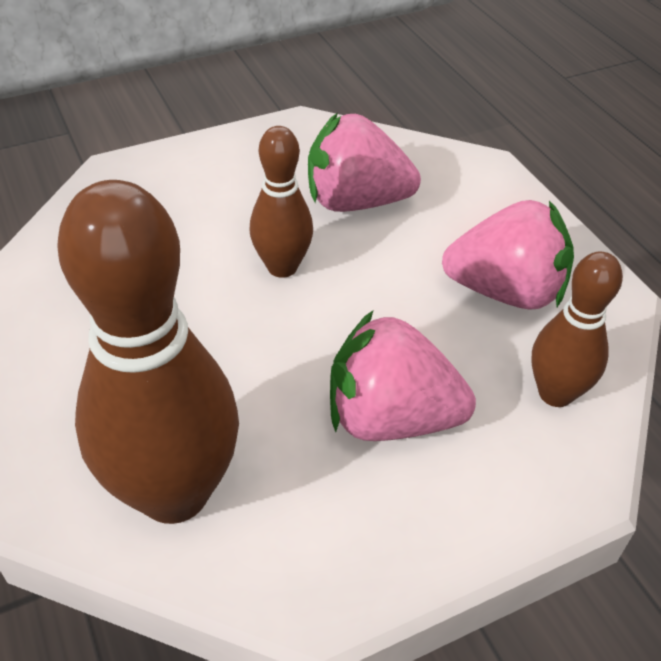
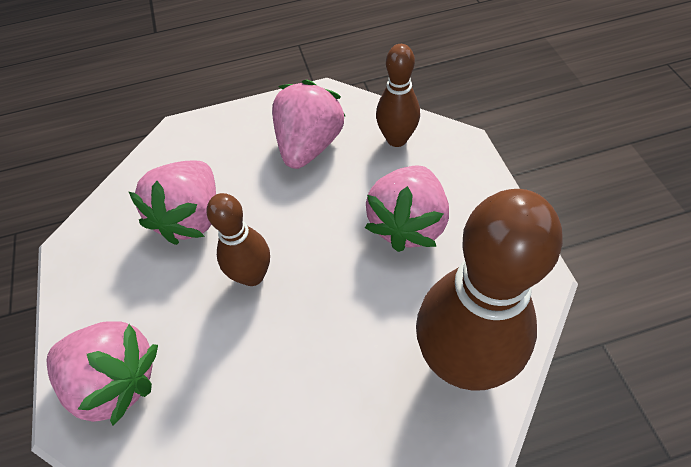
camera: 75 degrees left, 10 degrees up
none -> pink strawberry [47,321,158,426]

